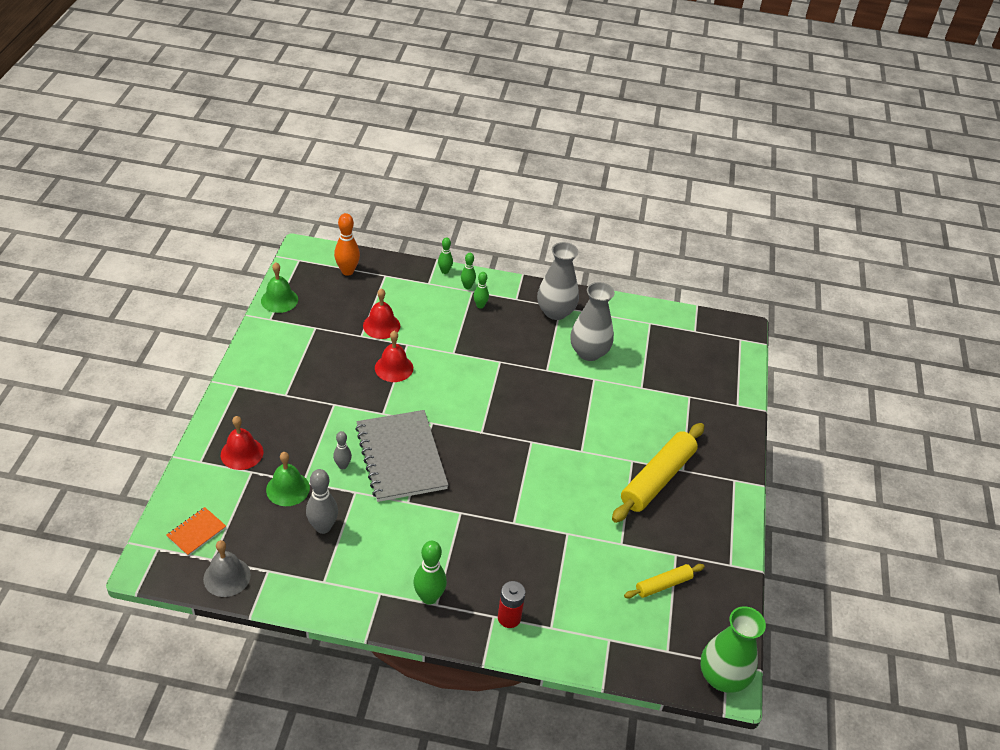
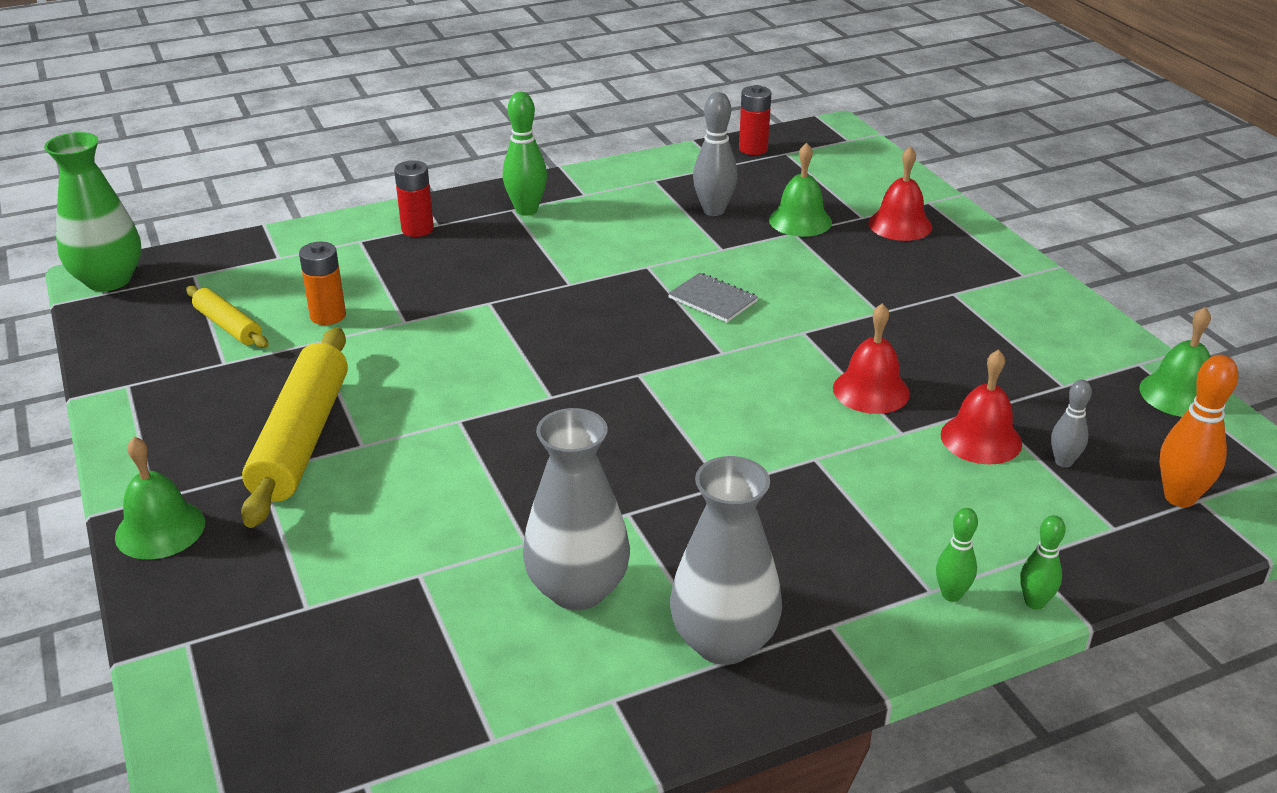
camera: 150 degrees right, 10 degrees down
orange notebook [167,507,226,556] -> none
grey bell [203,540,251,597] -> red battery [739,85,771,155]
grey bowling pin [333,431,352,469] -> grey bowling pin moved to [1051,380,1092,468]
grey notebook [355,410,448,502] -> grey notebook [668,273,758,322], size x0.44
green bowling pin [474,272,489,309] -> none
yellow rolling pin [624,564,705,598] -> yellow rolling pin turned 75 degrees counterclockwise [186,286,269,348]
none -> green bell [115,437,205,559]
none -> orange battery [299,242,346,325]

